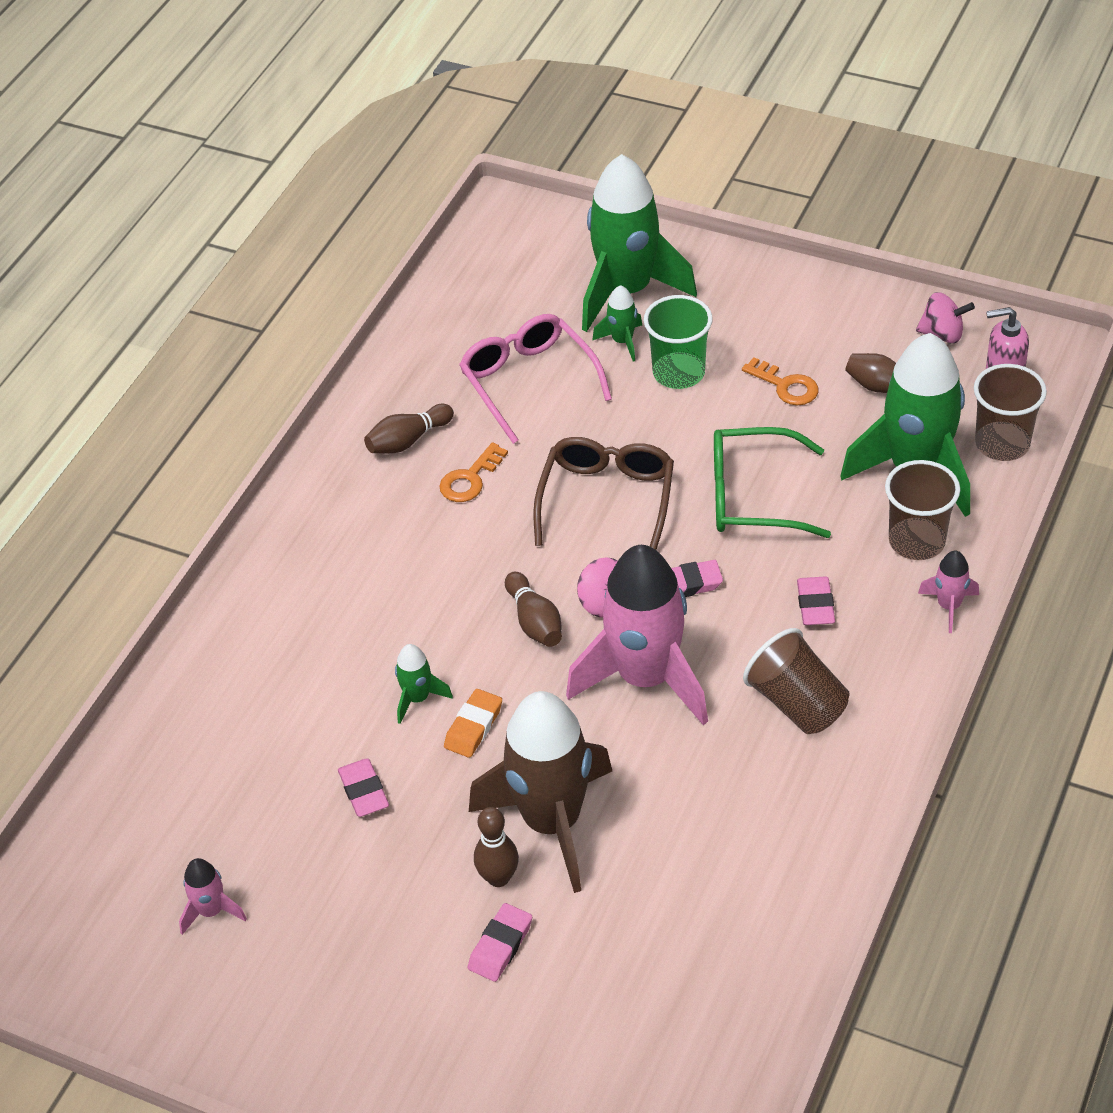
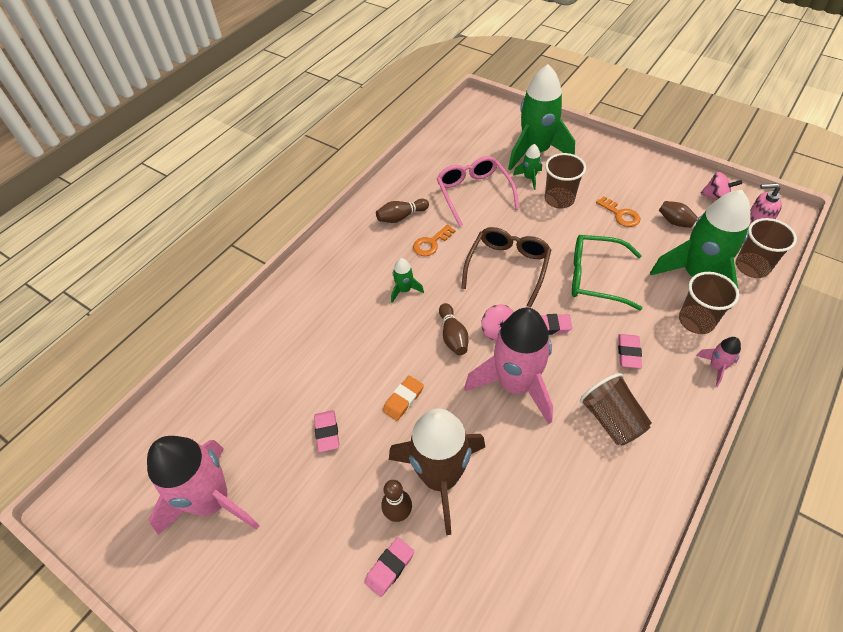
camera: 10 degrees right, 5 degrees up
pink rocket [179,858,247,935] -> pink rocket [147,436,260,535], size x2.34
green rocket [395,644,453,724] -> green rocket moved to [391,258,424,303]
green cup [644,295,713,389] -> brown cup [545,153,586,208]

